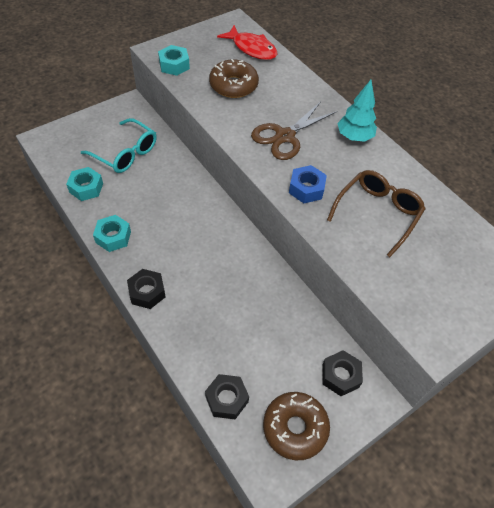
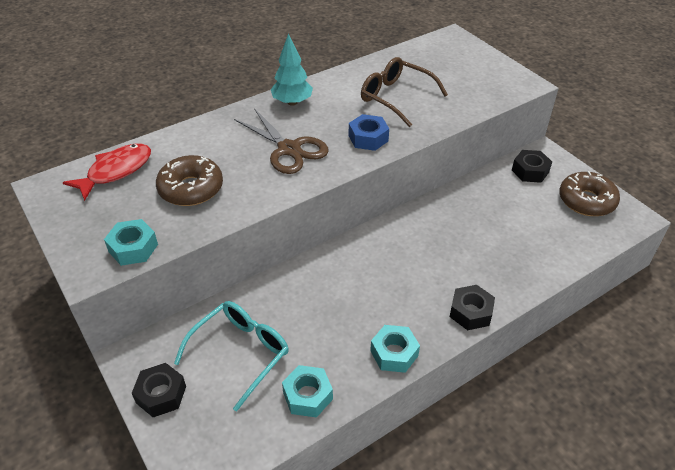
camera: 85 degrees left, 10 degrees down
black nut [205,374,249,419] -> black nut moved to [132,363,186,417]

